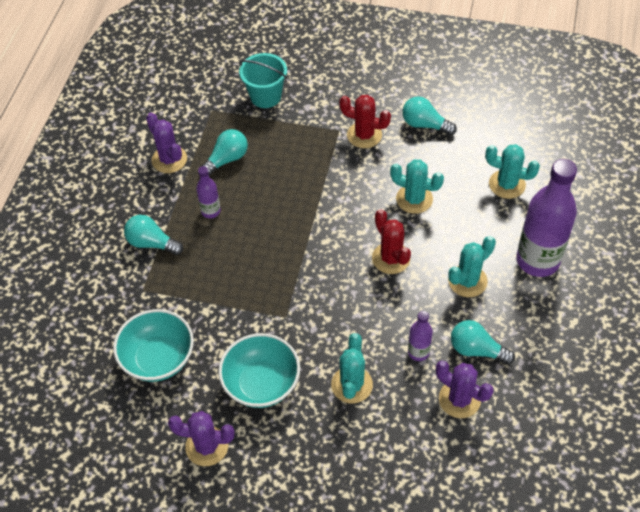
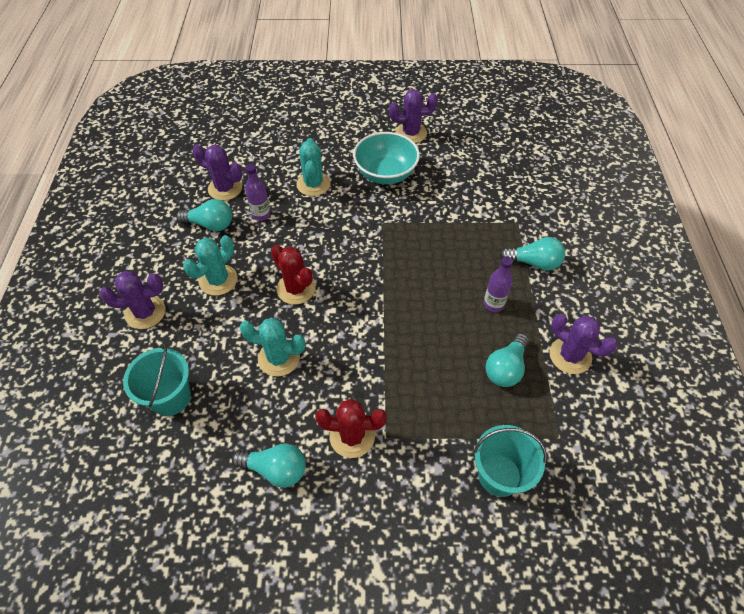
camera: 165 degrees right, 0 degrees up
turquoise bowl [113,309,194,382] -> none
turquoise cactus [485,144,540,199] -> turquoise bucket [123,344,191,416]
purple bottle [516,159,577,277] -> purple cactus [100,271,166,329]

